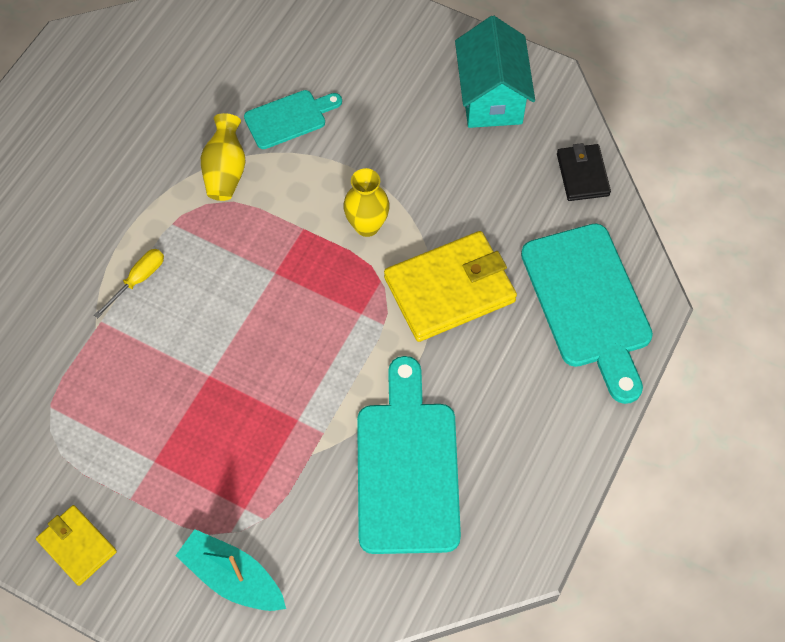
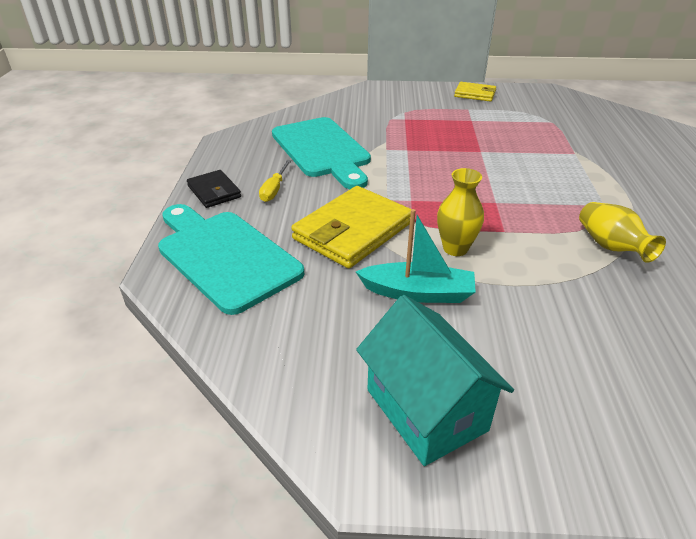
camera: 155 degrees right, 25 degrees down
yellow screwdriver [94,249,164,318] -> yellow screwdriver moved to [259,160,291,202]
turquoise boat [175,529,286,611] -> turquoise boat moved to [356,209,476,303]
turquoise cutting board [244,90,342,149] -> none
black wallet [557,143,611,201] -> black wallet moved to [187,170,241,208]

